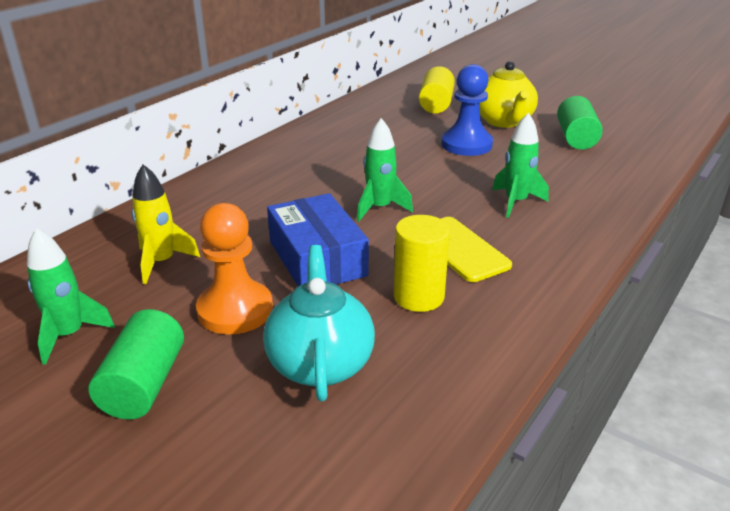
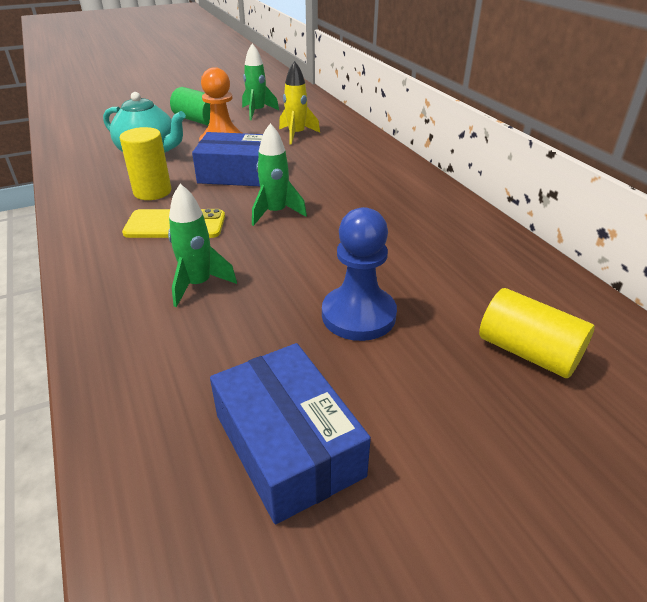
camera: 120 degrees right, 5 degrees up
yellow teapot [479,61,538,128] -> none
green cylinder [557,96,603,150] -> blue box [210,343,371,524]

